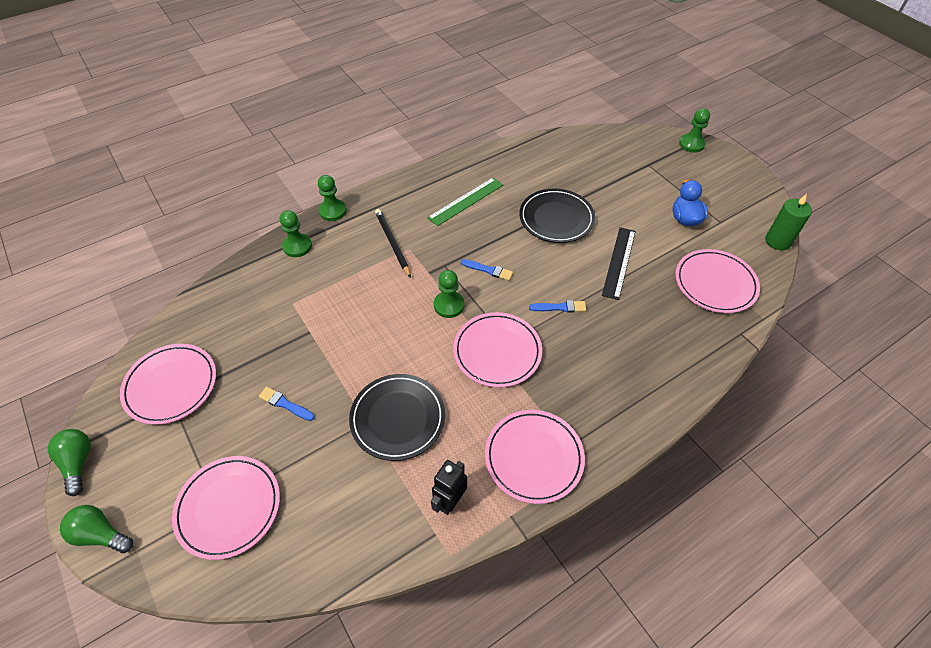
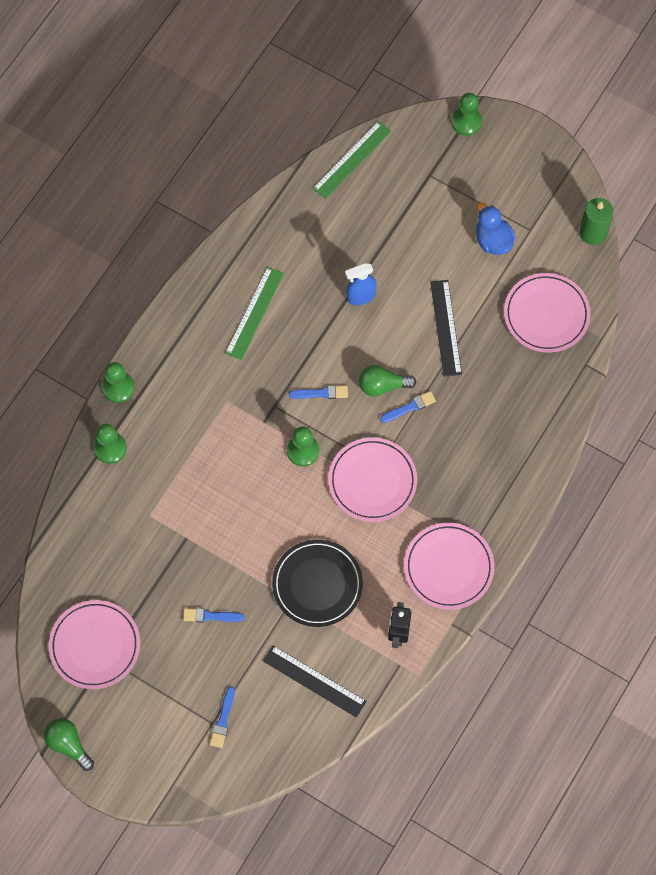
camera: 25 degrees left, 15 degrees up
green light bulb [60,505,133,553] -> green light bulb moved to [359,365,416,397]
pink plate [172,456,280,560] -> blue brush [210,687,235,748]
black pencil [375,209,411,278] -> none
black plate [519,189,595,243] -> blue spray bottle [345,263,377,305]
none -> black ruler [263,645,367,718]
none -> green ruler [312,121,391,199]

